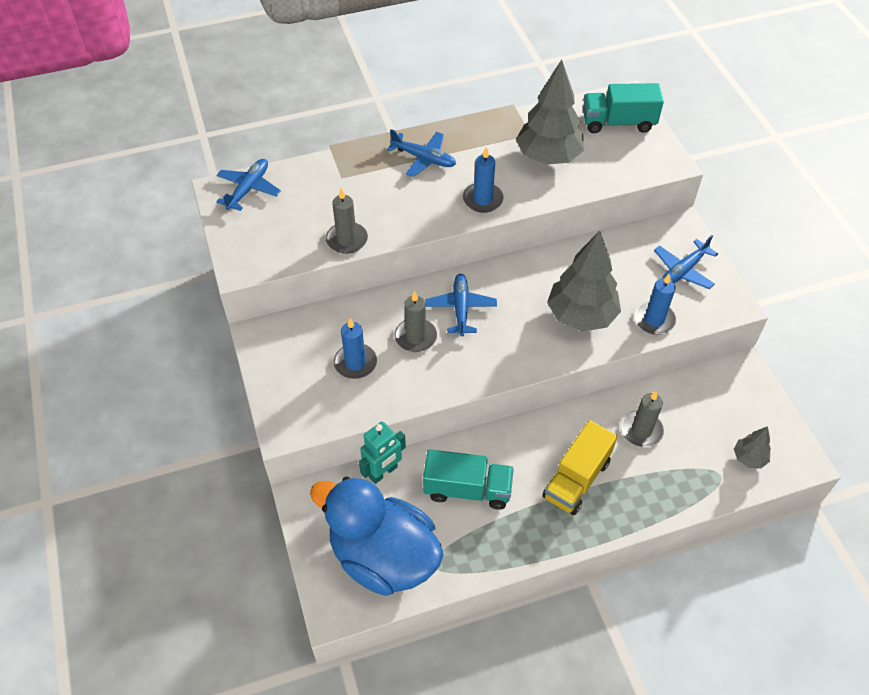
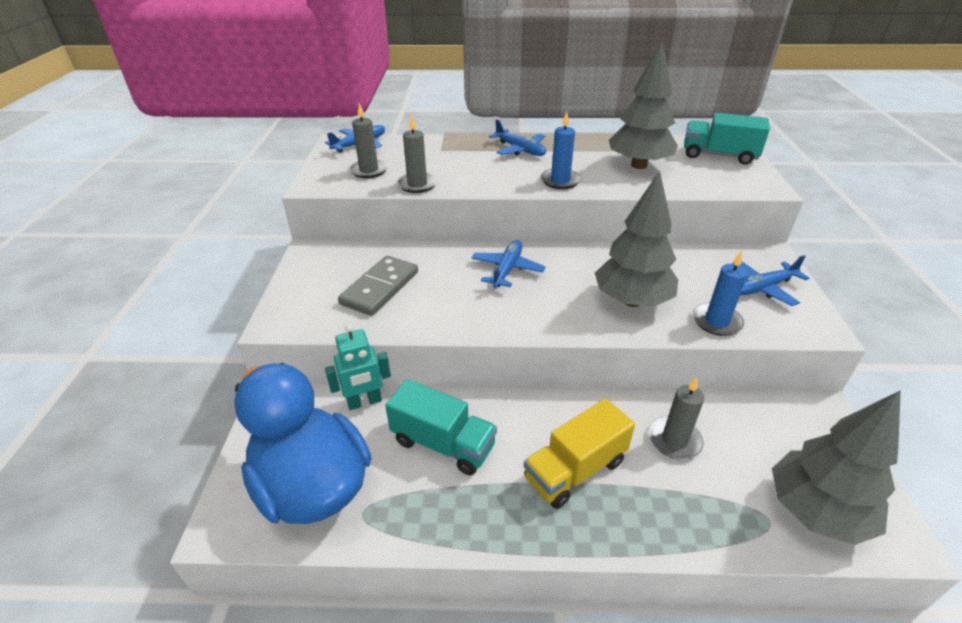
camera: 20 degrees right, 15 degrees down
blue candle [334,318,377,379] -> grey domino [338,256,418,316]
grey candle [395,291,437,352] -> grey candle moved to [349,103,388,178]
grey tree [734,426,771,468] -> grey tree [772,390,901,545], size x2.09

